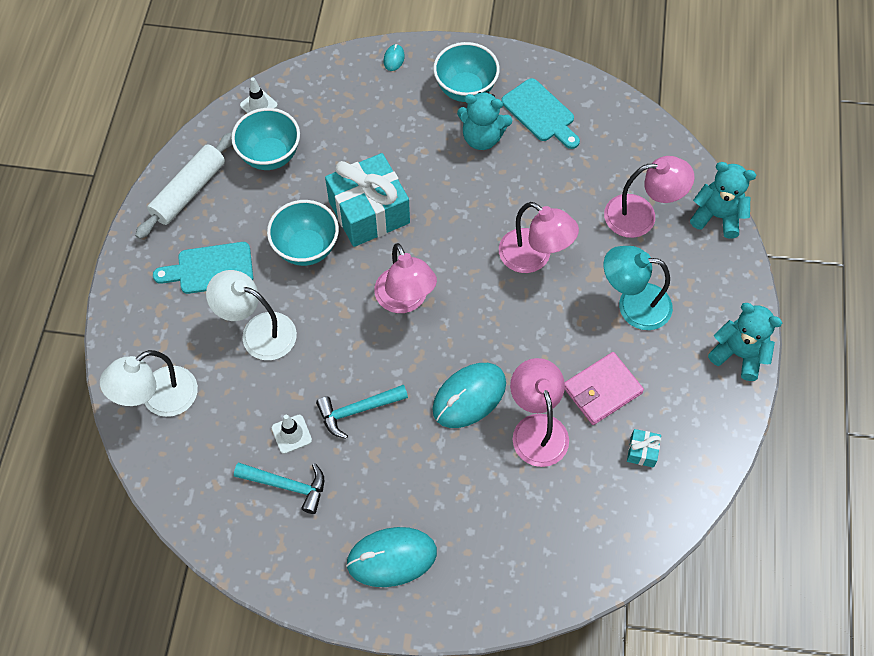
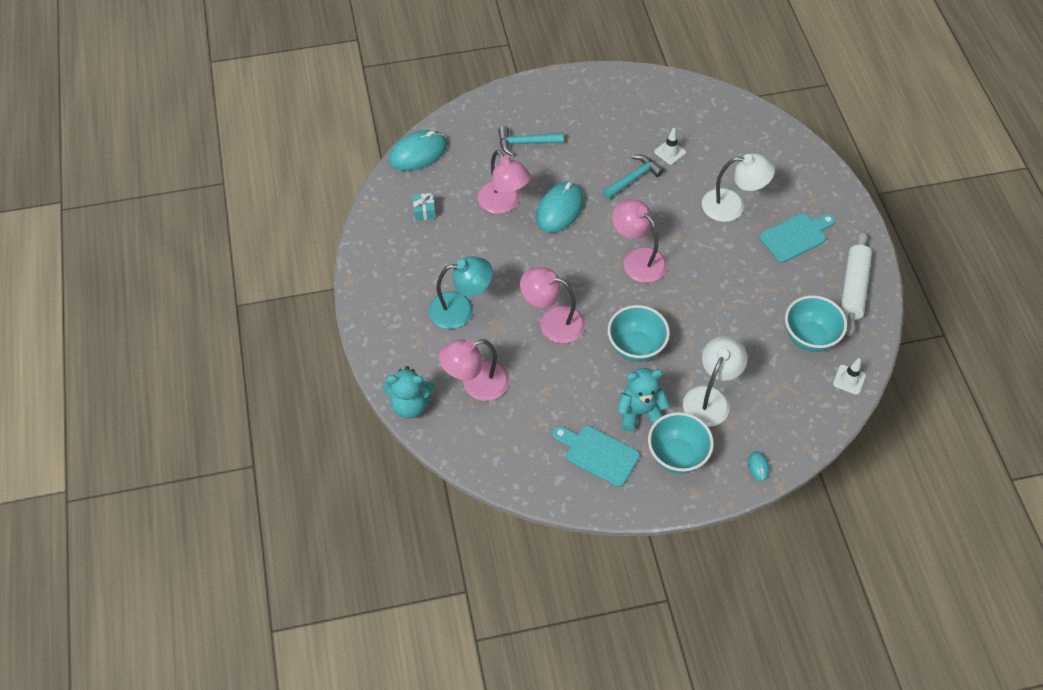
camera: 160 degrees right, 5 degrees down
white lamp [100,350,198,417] -> white lamp moved to [683,336,748,427]
turquoise hammer [234,463,324,514] -> turquoise hammer moved to [498,126,564,156]
turquoise bowl [267,200,339,266] -> turquoise bowl moved to [608,305,670,362]
turquoise gift [325,153,410,247] -> none
turquoise mouse [346,527,437,587] -> turquoise mouse moved to [389,130,447,171]
pink wallet [565,352,644,425] -> none
turquoise teddy bear [708,303,782,381] -> none

